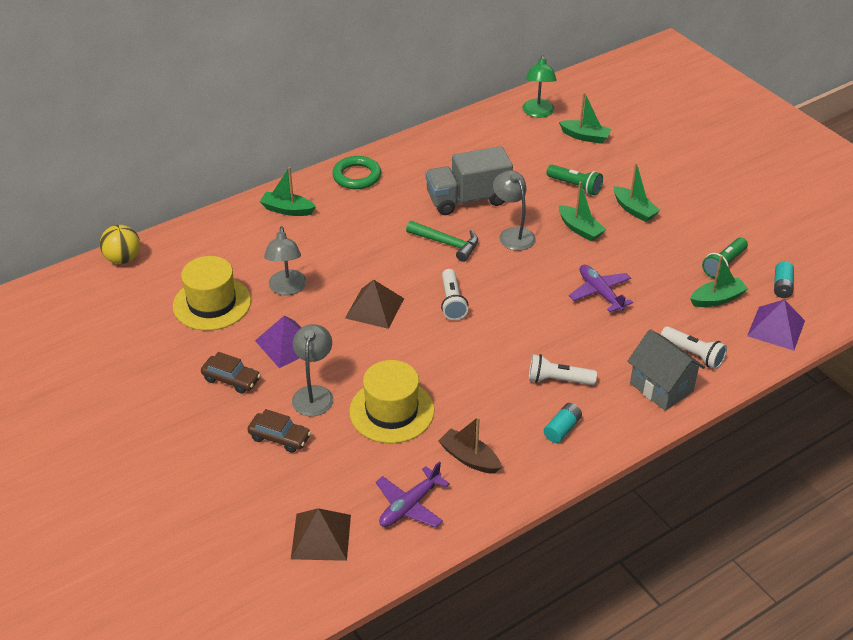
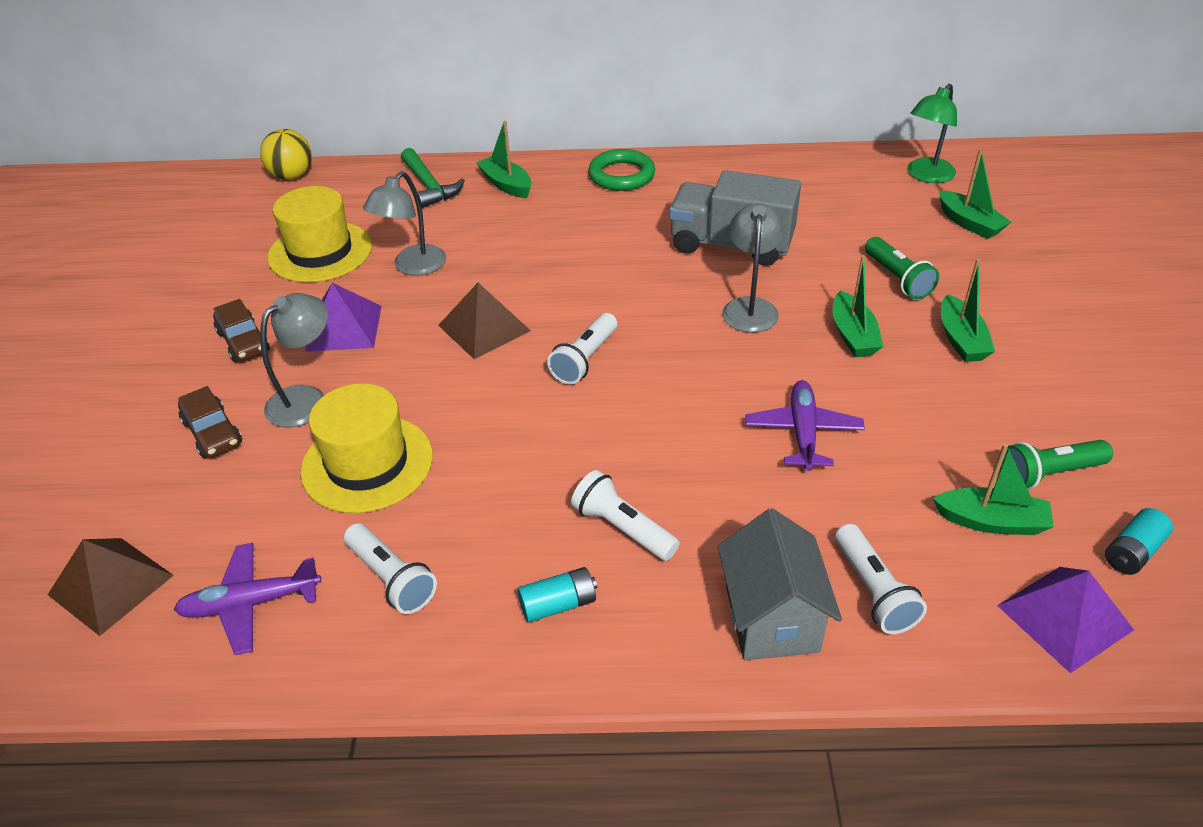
camera: 35 degrees right, 0 degrees up
green hammer [406,221,478,262] -> green hammer moved to [401,148,465,208]
brown boat [439,417,502,473] -> white flashlight [344,523,437,614]

